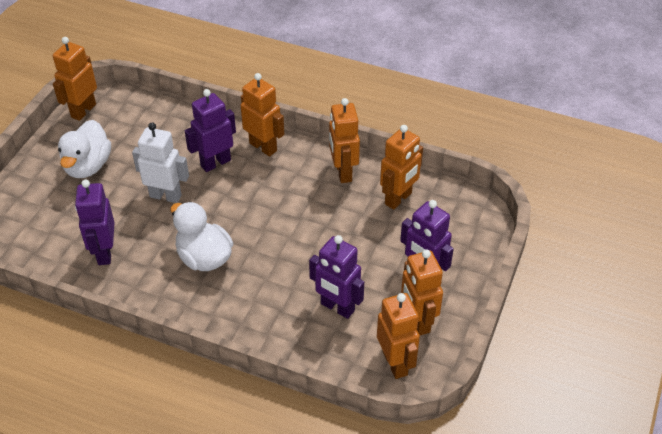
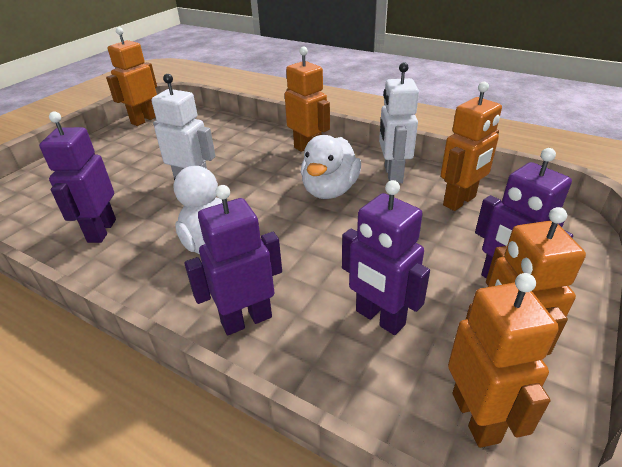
camera: 10 degrees right, 10 degrees down
white duck [58,120,111,178] -> white duck moved to [301,135,361,199]
purple robot [185,89,236,172] -> purple robot moved to [184,185,282,335]
orange robot [329,98,360,183] -> white robot [379,62,419,183]

